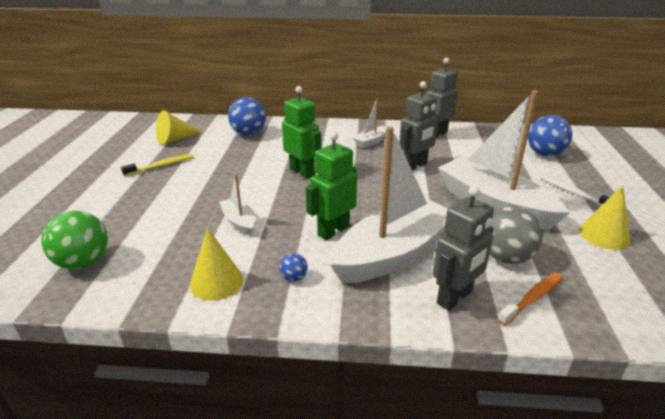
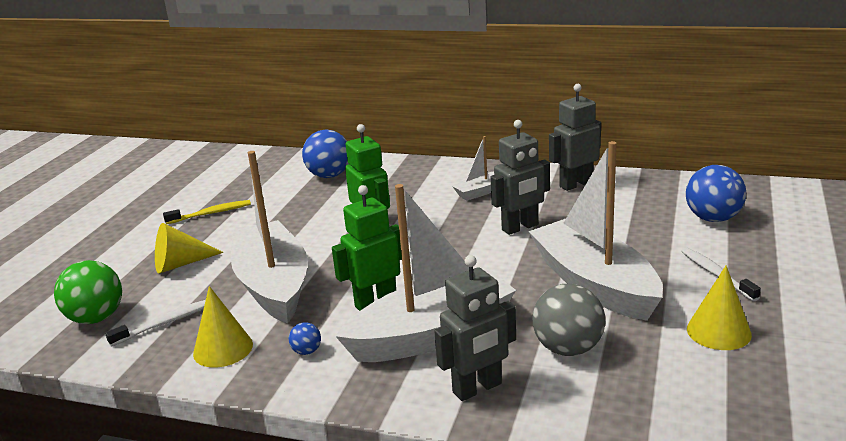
camera: 15 degrees right, 5 degrees down
yellow cone [156,110,201,145] -> yellow cone moved to [155,223,224,274]
white boat [219,174,256,236] -> white boat [231,151,308,323], size x2.23
orange toothbrush [497,272,563,326] -> none
none -> white toothbrush [105,300,206,347]

